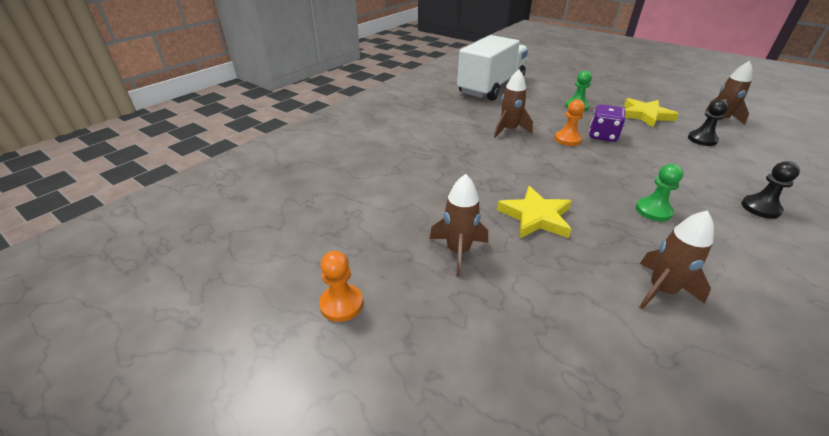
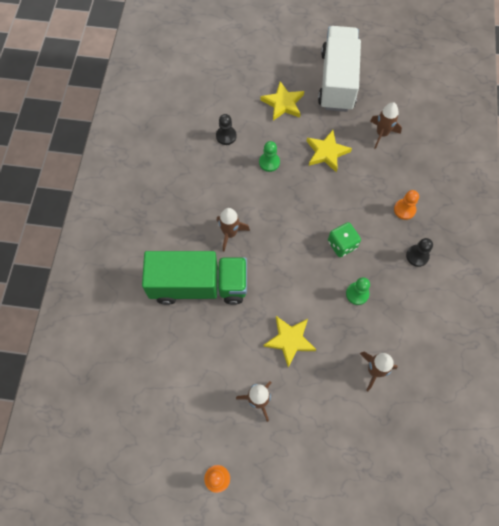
camera: 30 degrees left, 30 degrees up
white truck [457,35,528,101] -> white truck moved to [318,26,361,112]
orange pawn [555,99,585,146] -> orange pawn moved to [394,190,419,220]
purple dice [589,104,626,142] -> none
black pawn [688,99,728,146] -> black pawn moved to [216,114,237,145]
none -> green truck [142,251,247,305]
none -> yellow star [261,81,304,121]
none -> green dice [328,222,361,257]

